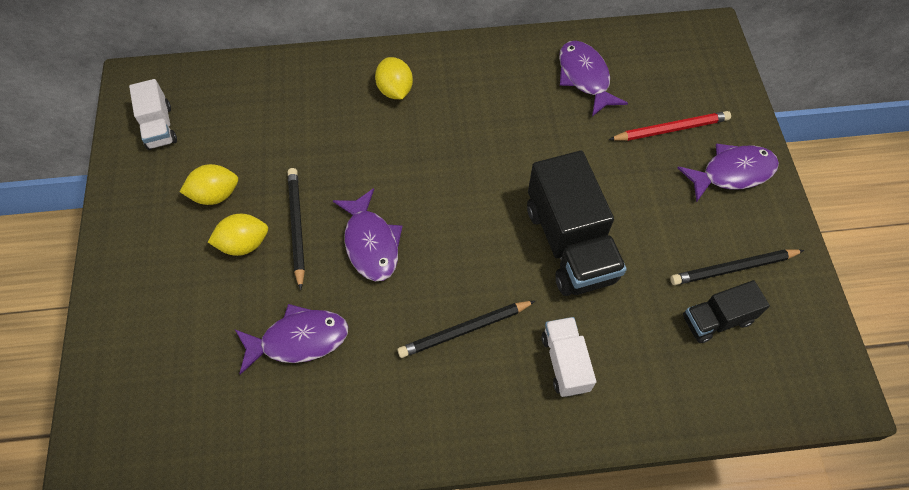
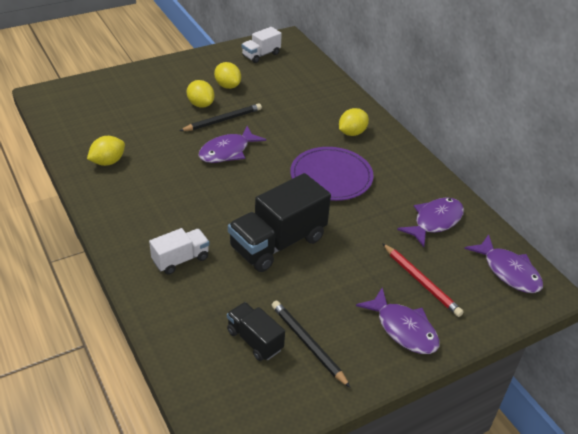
camera: 65 degrees right, 20 degrees down
purple fish [235,304,348,375] -> purple fish moved to [464,234,543,293]
black pencil [397,301,535,358] -> none
none -> yellow lemon [87,136,125,166]
none -> purple plate [290,147,374,201]

